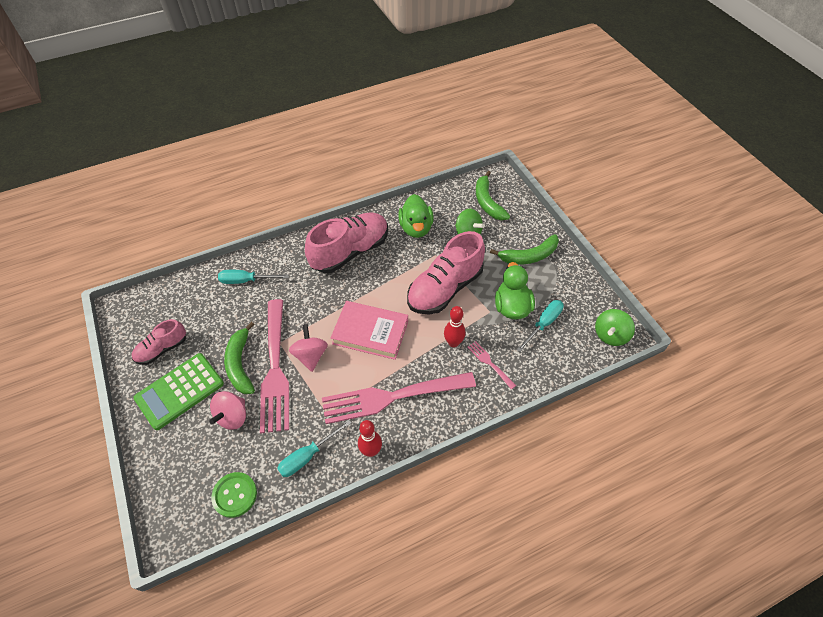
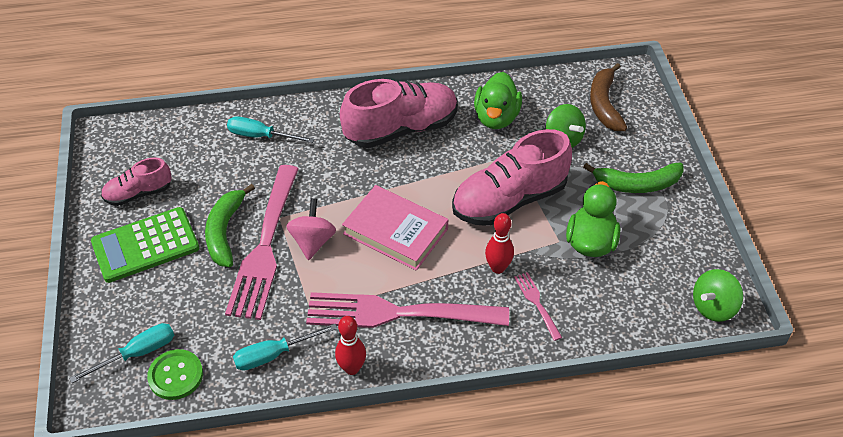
camera: 15 degrees right, 5 degrees down
pink spinning top [209,391,246,430] -> none
green banana [476,171,510,220] -> brown banana [590,63,627,131]
turquoise screwdriver [516,300,564,352] -> turquoise screwdriver moved to [69,323,174,383]

